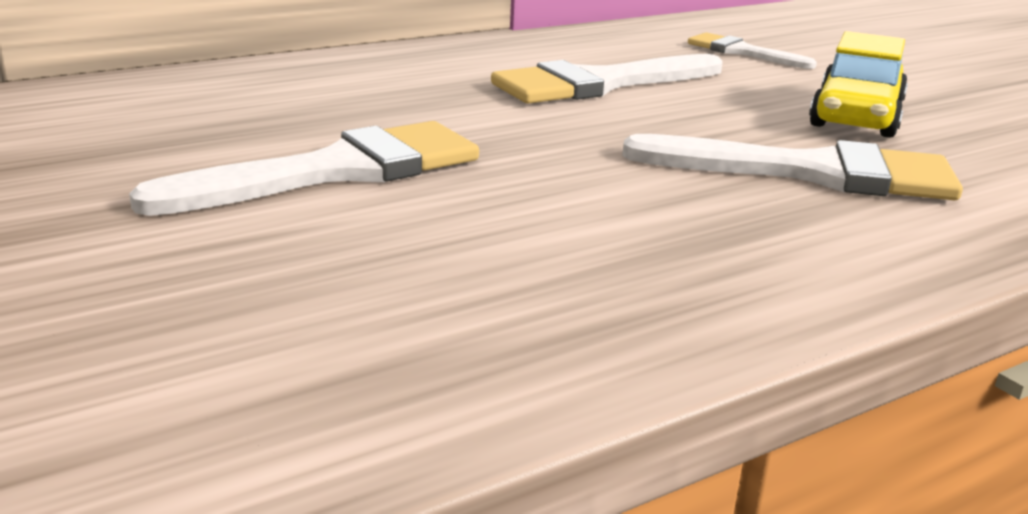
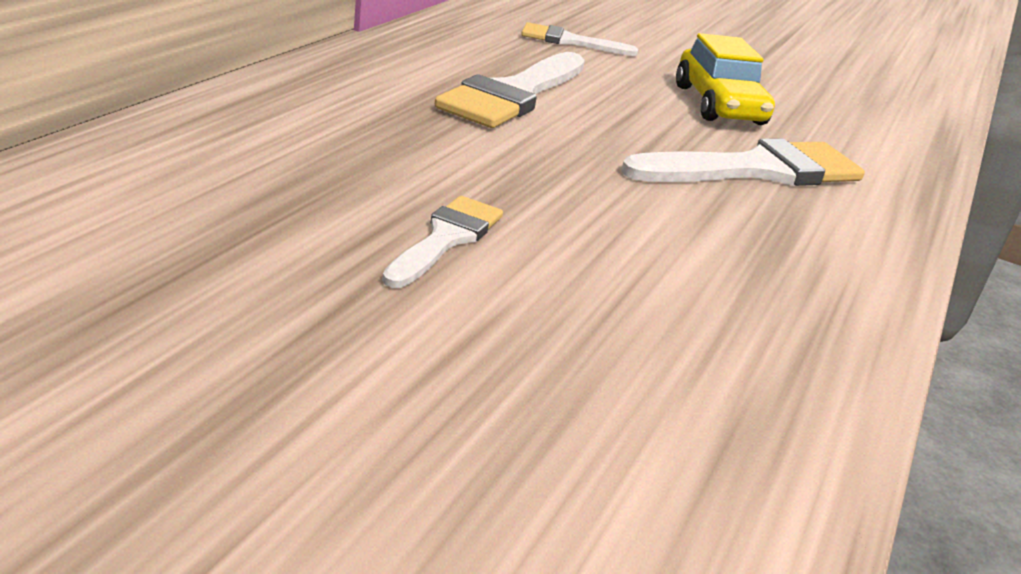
camera: 35 degrees left, 5 degrees up
white brush [129,121,479,216] -> white brush [382,196,503,288], size x0.58

